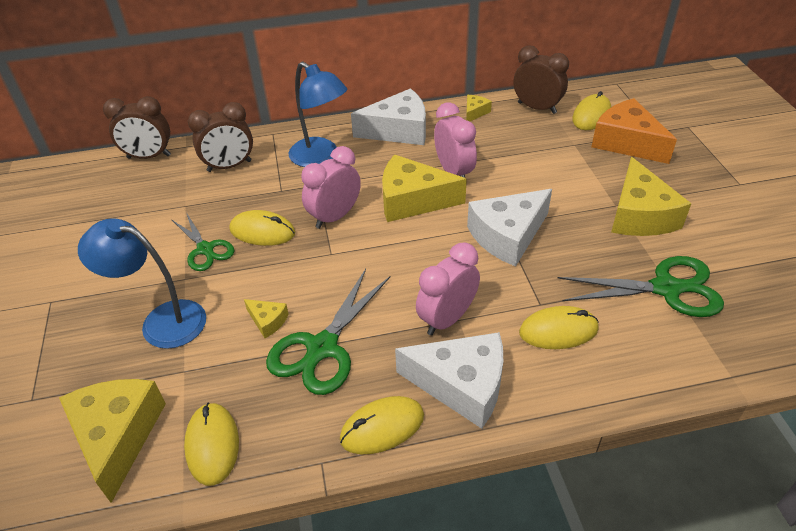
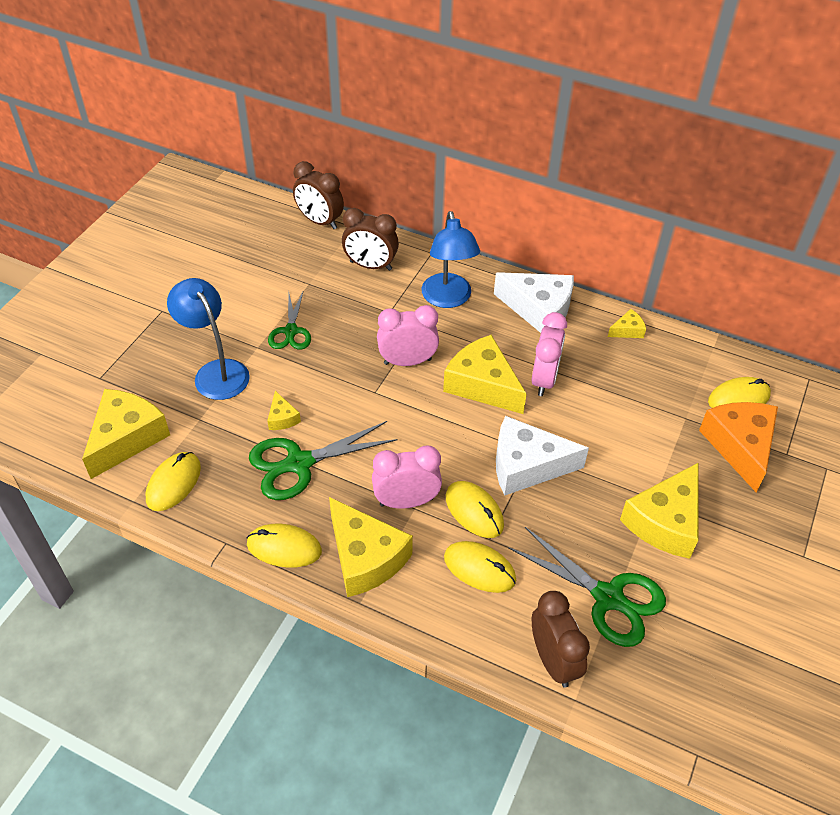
camera: 35 degrees right, 5 degrees up
yellow mouse [230,210,295,246] -> yellow mouse moved to [446,481,504,538]
white cheese [395,332,503,429] -> yellow cheese [329,497,413,597]
brown clock [514,45,569,114] -> brown clock moved to [532,591,590,688]

